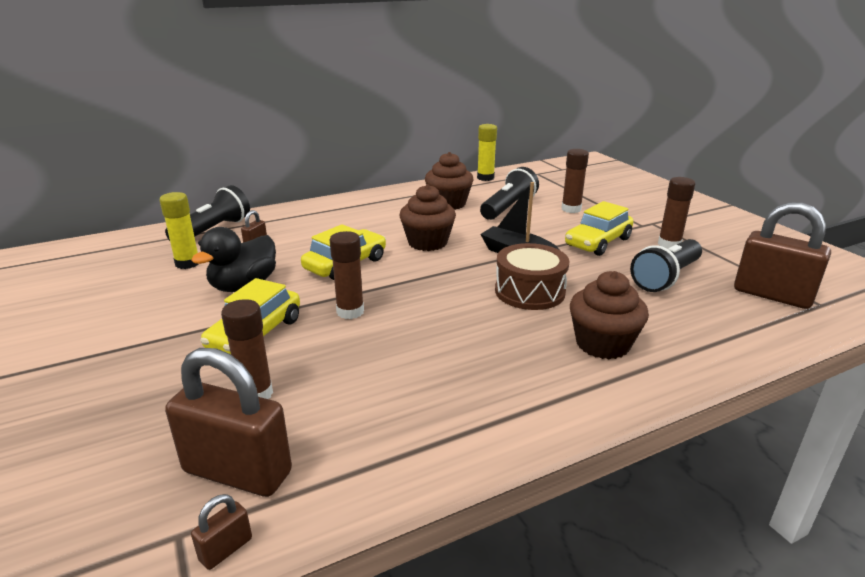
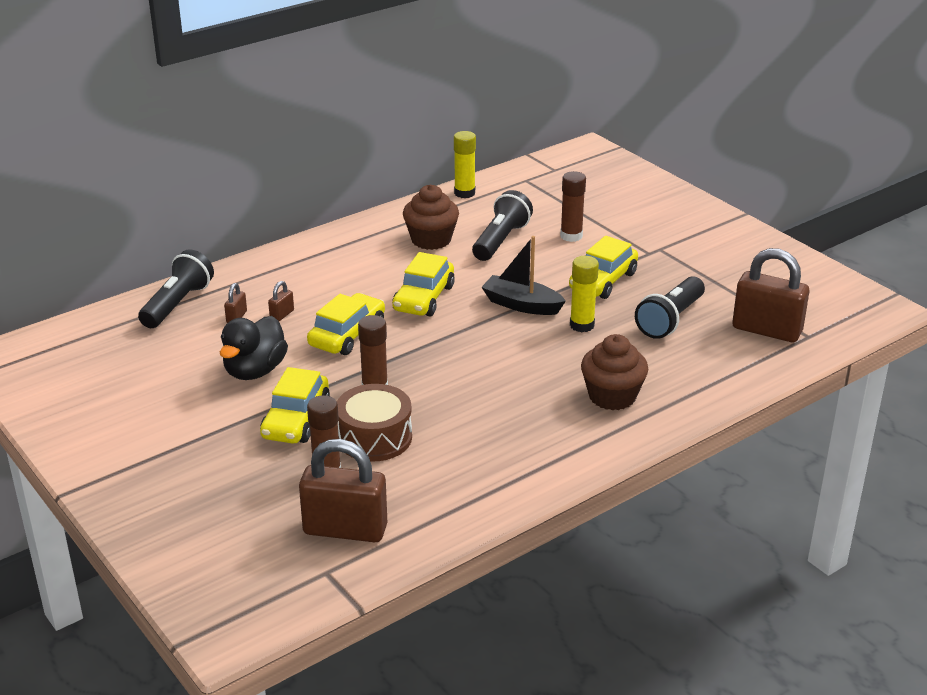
camera: 10 degrees left, 5 degrees up
yellow glue stick [159,192,198,269] -> yellow glue stick moved to [570,256,599,332]
brown padlock [191,494,252,570] -> brown padlock moved to [268,281,294,321]
brown cupcake [399,184,456,251] -> yellow car [392,252,455,316]
brown drum [495,243,570,310] -> brown drum moved to [337,384,412,462]
brown glue stick [658,177,695,249] -> none

